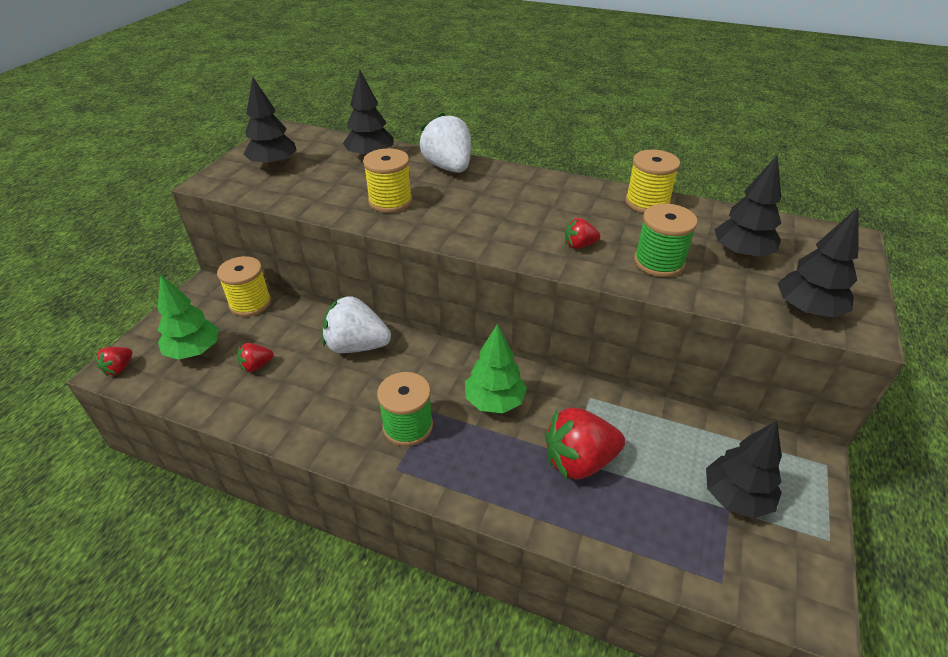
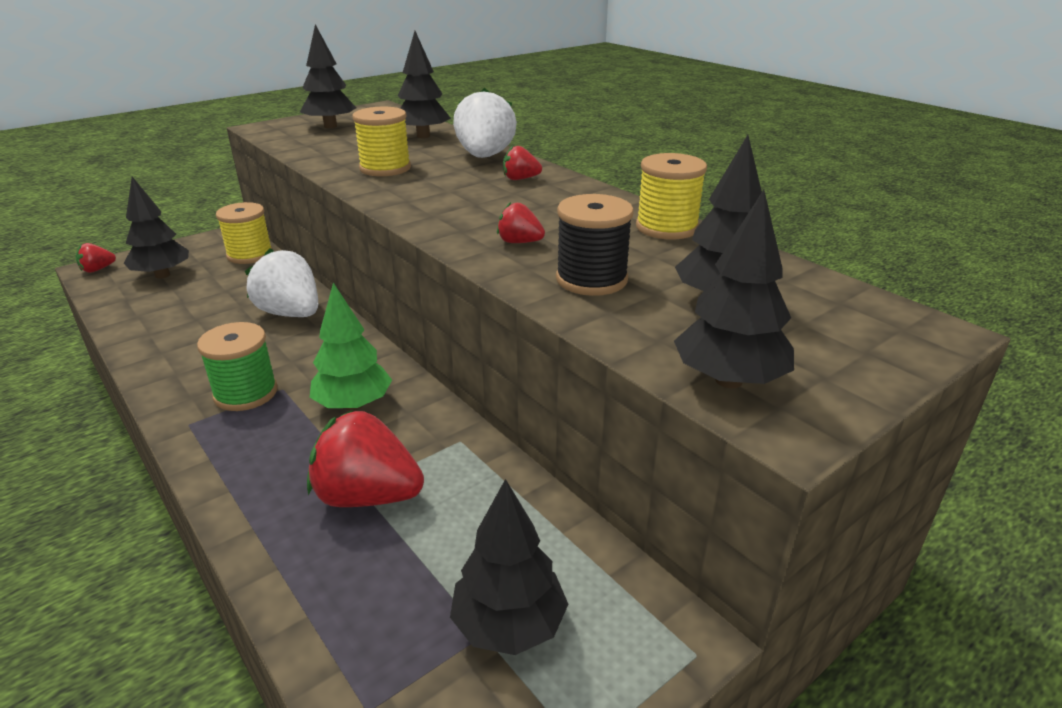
camera: 30 degrees right, 10 degrees down
green tree [157,275,219,360] -> black tree [124,177,189,279]
red strawberry [237,343,273,372] -> red strawberry moved to [503,146,542,180]
green spool [634,204,698,277] -> black spool [556,194,634,296]

